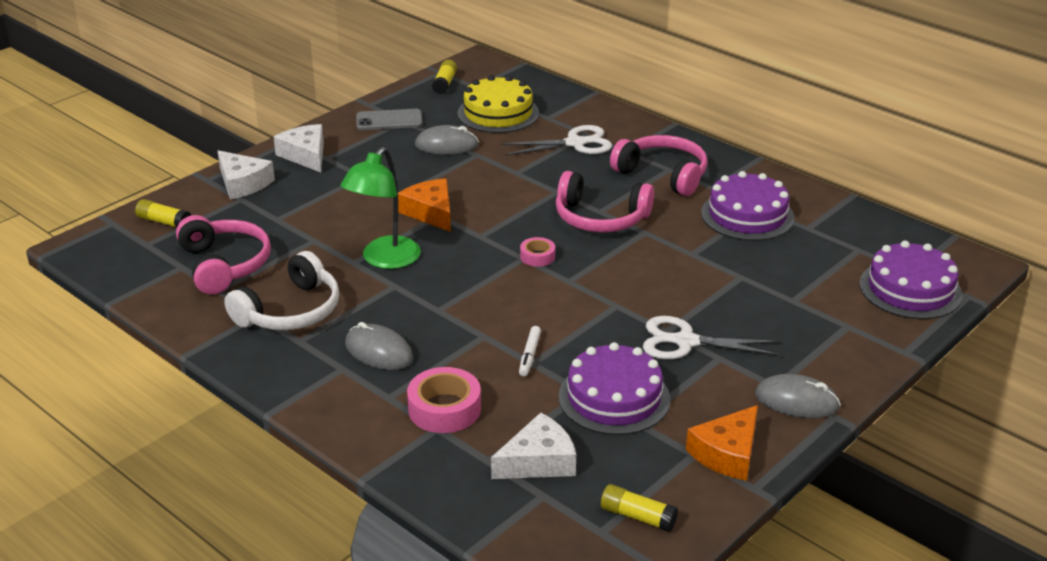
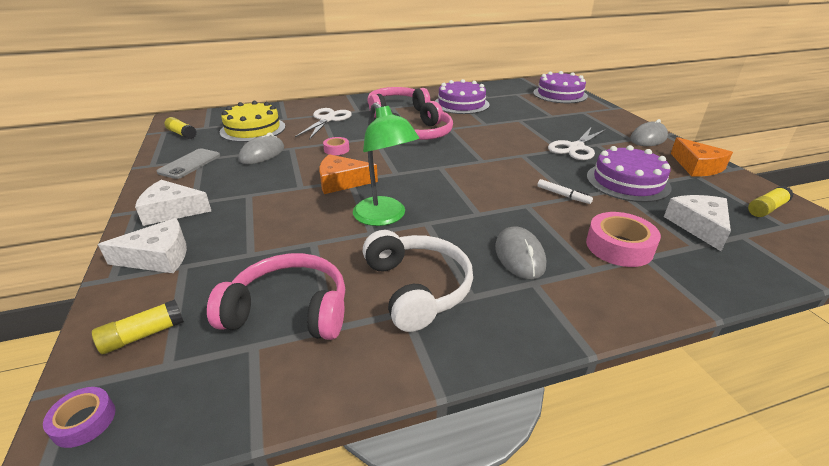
camera: 60 degrees left, 0 degrees up
grey mouse [345,322,413,370] -> grey mouse turned 75 degrees counterclockwise [495,226,546,279]
pink tape [520,237,555,267] -> pink tape moved to [323,137,349,155]
none -> purple tape [43,387,116,448]

